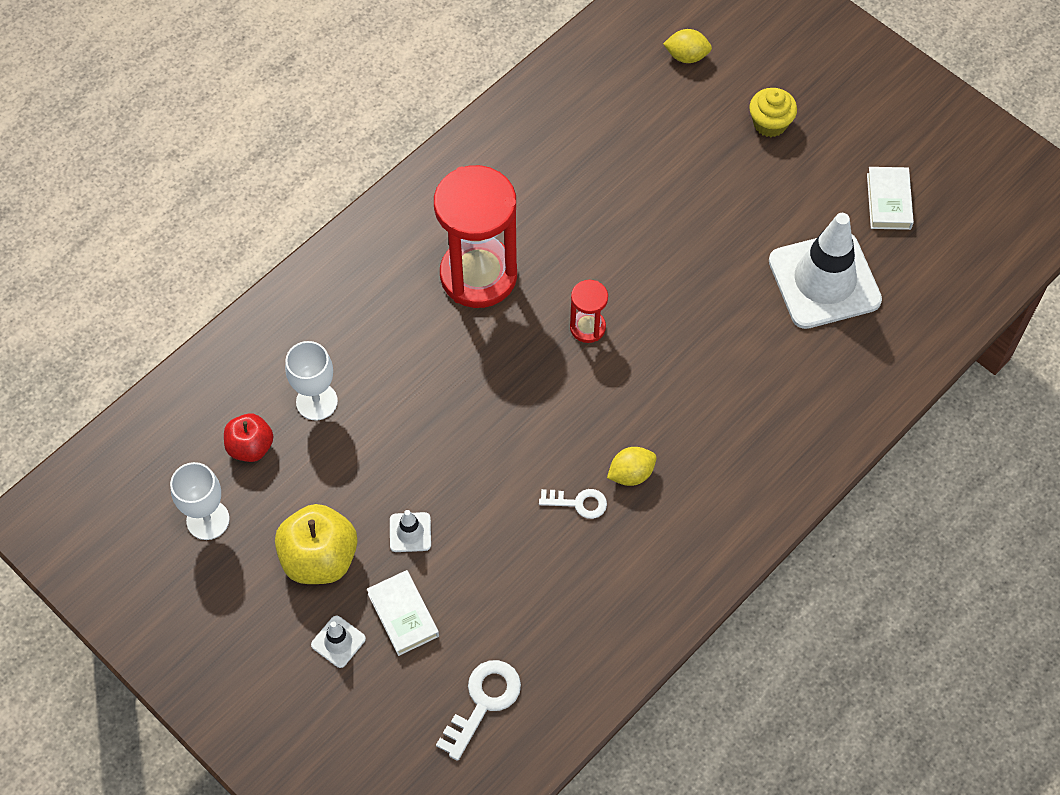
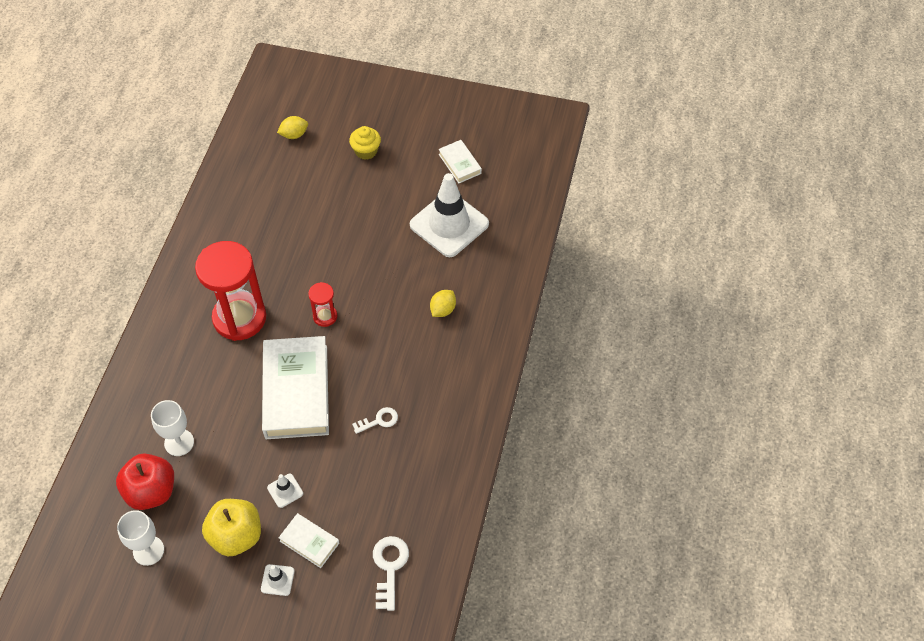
camera: 30 degrees left, 5 degrees down
red apple [224,414,274,462] -> red apple [116,453,174,510], size x1.59
yellow lemon [607,447,657,486] -> yellow lemon moved to [430,290,456,317]
none -> white book [262,336,329,439]

